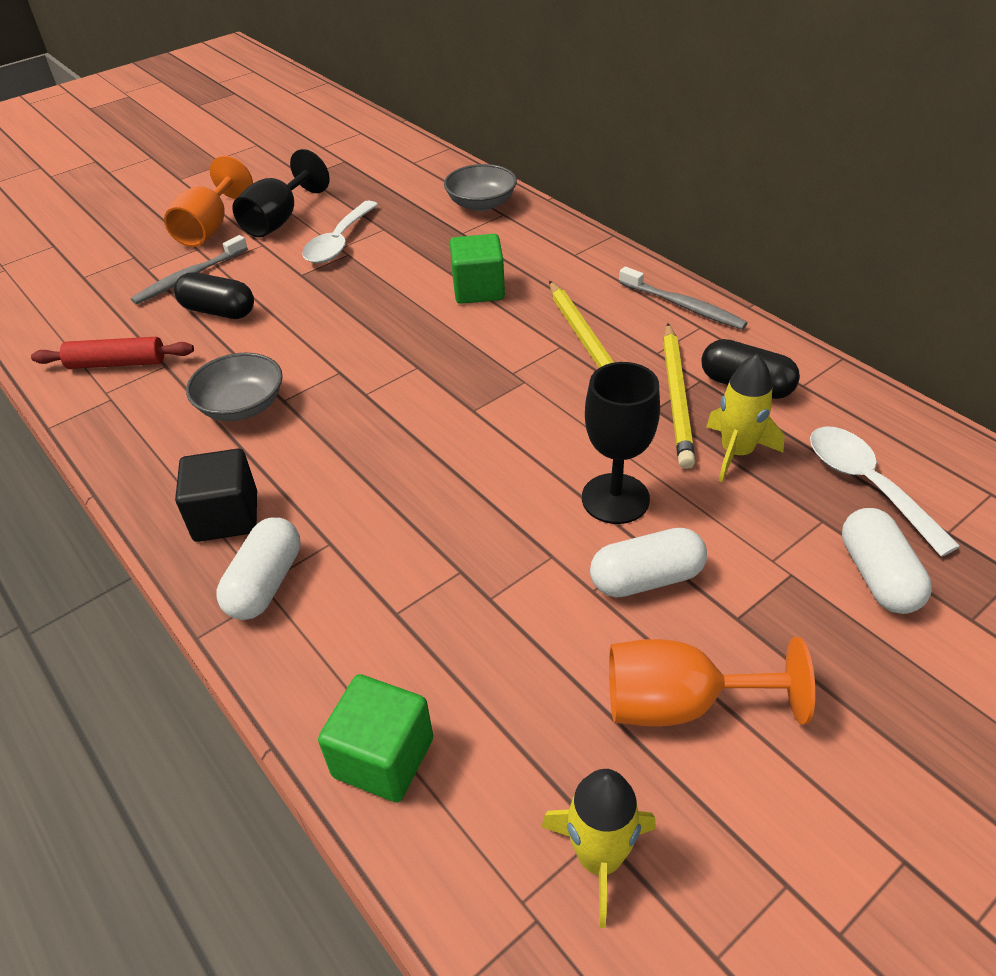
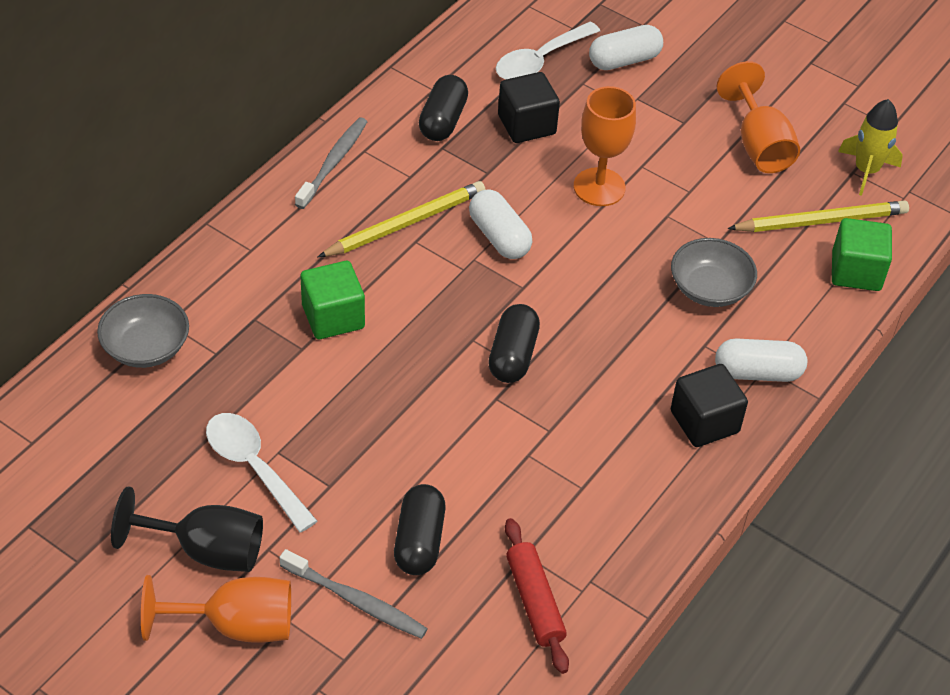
camera: 110 degrees left, 5 degrees up
grey bowl [186,353,283,421] -> grey bowl moved to [671,238,757,307]
white spoon [302,200,378,263] -> white spoon turned 135 degrees counterclockwise [206,413,317,532]
black goblet [582,362,660,524] -> orange goblet [574,86,636,206]
white capsule [590,528,707,598] -> white capsule moved to [469,190,532,259]
yellow pencil [663,323,695,469] -> yellow pencil moved to [727,201,909,232]
yellow rocket [706,354,785,482] -> black cube [498,72,560,143]
none -> black capsule [488,304,540,383]

